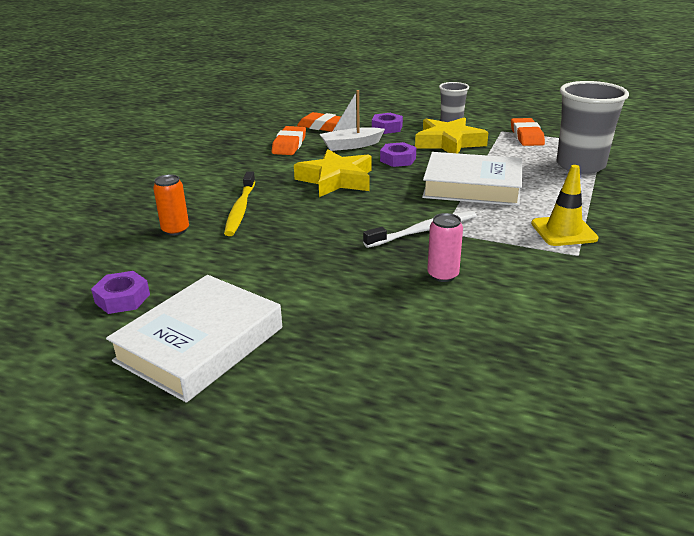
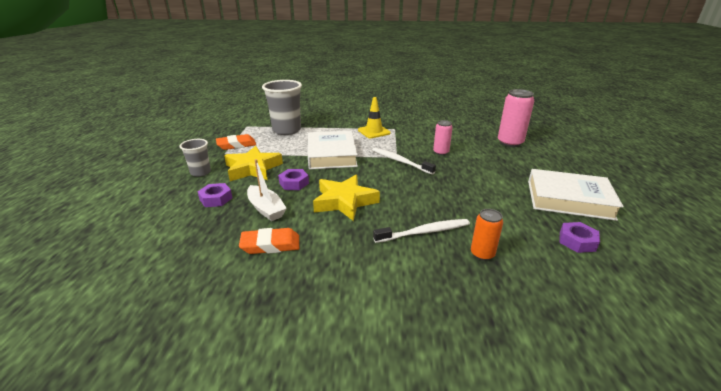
camera: 110 degrees left, 0 degrees up
yellow toothbrush [224,172,255,236] -> white toothbrush [373,219,470,243]
orange eraser [297,112,341,132] -> none
none -> pink can [498,89,534,147]

